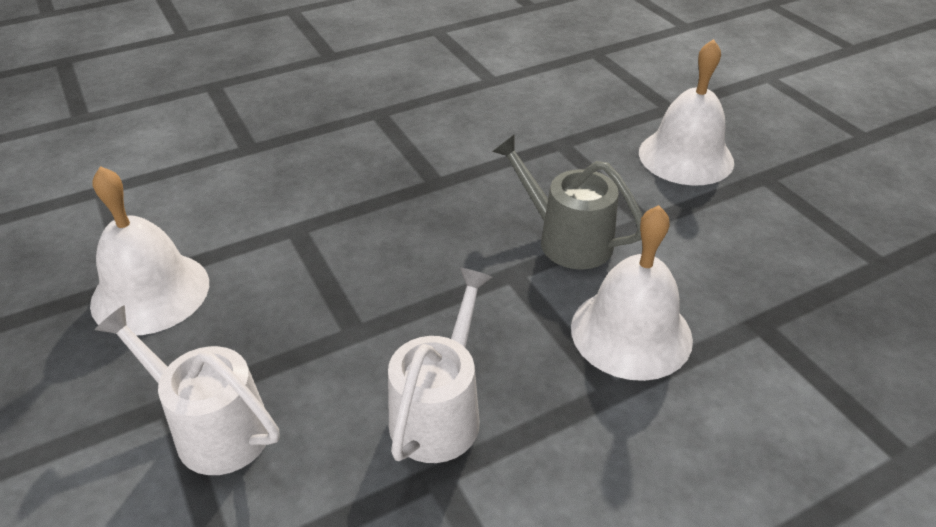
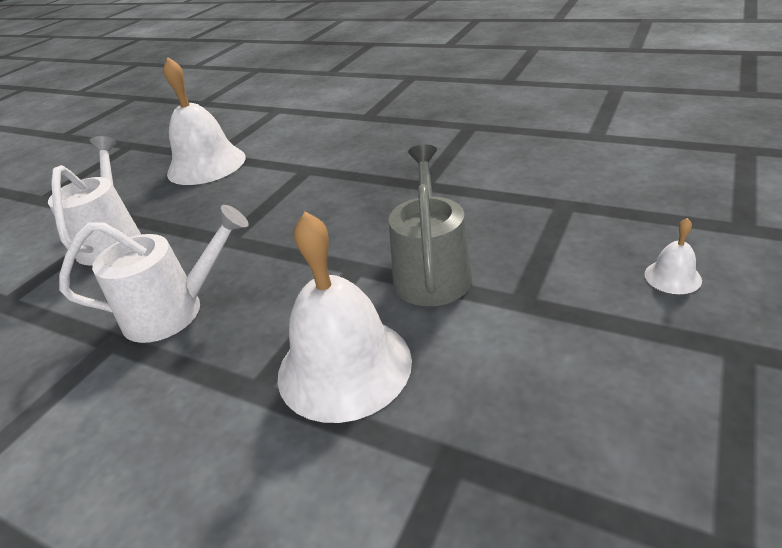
camera: 60 degrees right, 5 degrees down
white bell [639,39,734,185] -> white bell [645,218,702,294], size x0.42

